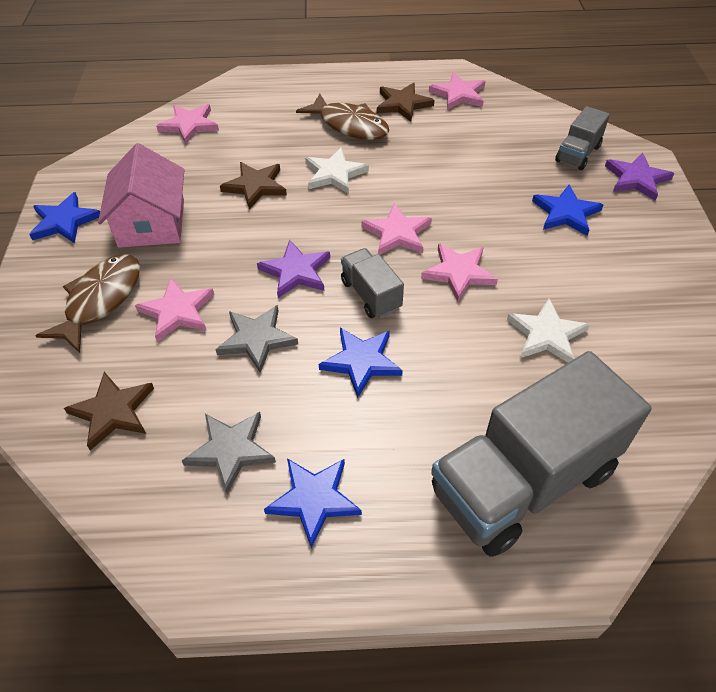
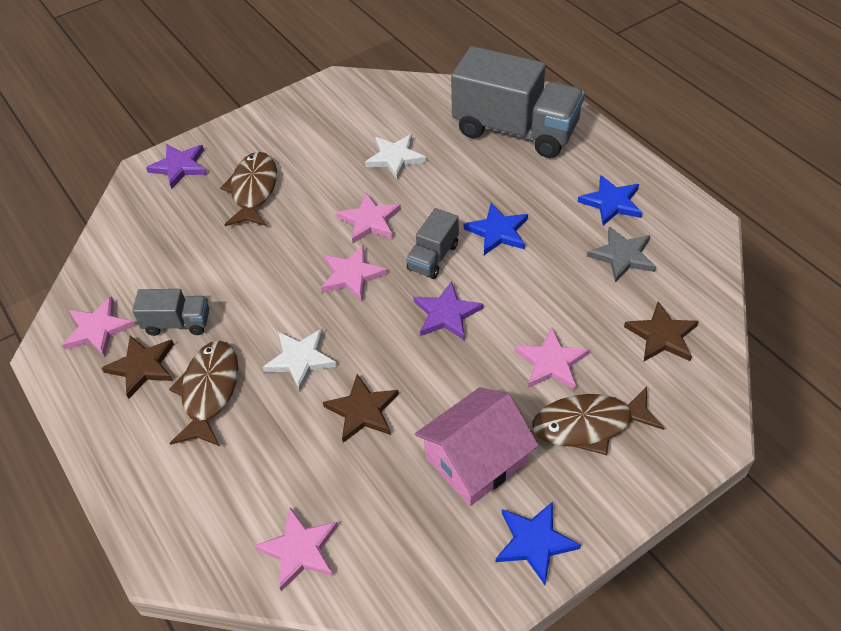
camera: 120 degrees left, 0 degrees up
grey star [216,305,298,373] -> none
blue star [532,185,603,236] -> brown fish [220,152,277,226]
grey truck [555,106,610,170] -> grey truck moved to [132,289,209,336]

